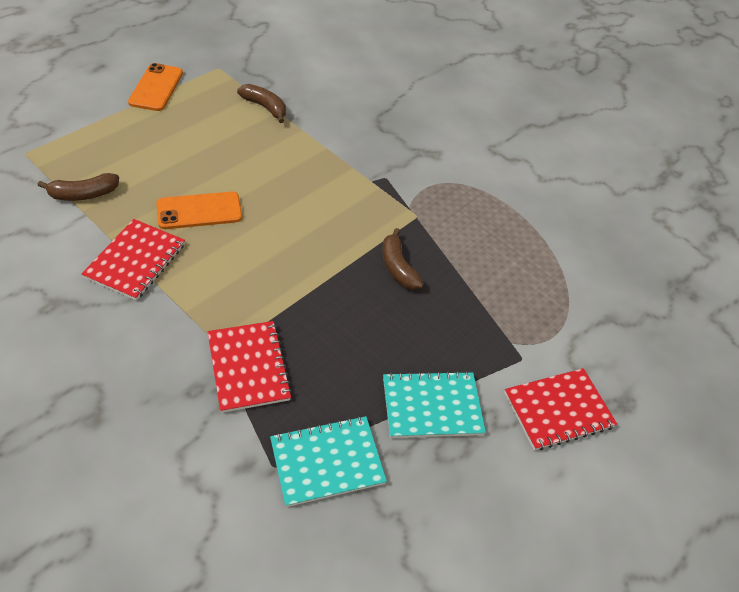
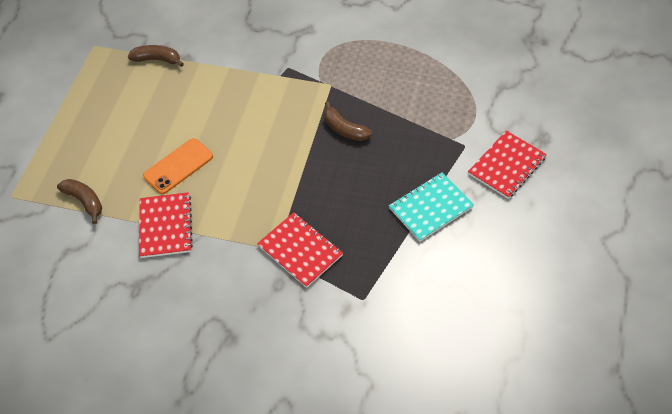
camera: 20 degrees left, 5 degrees up
brown banana [38,173,119,201] -> brown banana turned 90 degrees counterclockwise [57,179,102,224]
orange phone [128,63,183,111] -> none
turquoise notebook [270,416,387,507] -> none

